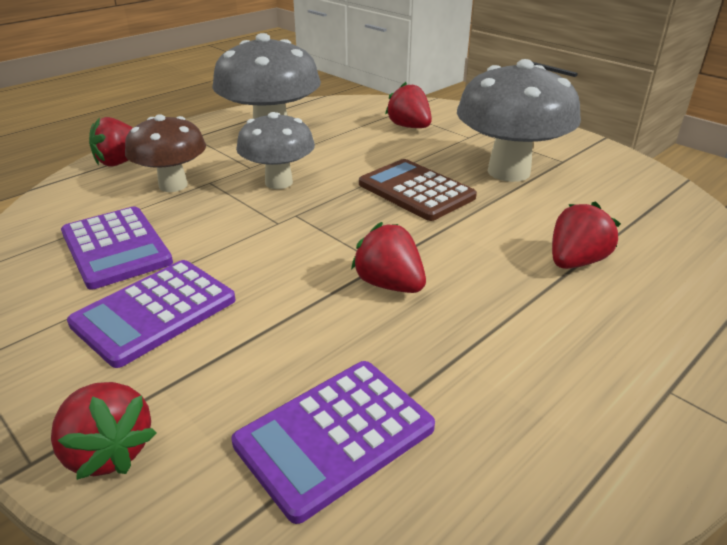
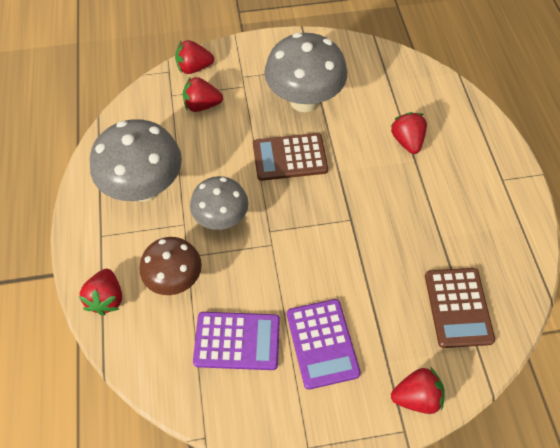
camera: 55 degrees left, 25 degrees up
purple calculator [231,361,435,524] -> brown calculator [425,268,495,348]
red strawberry [351,222,426,293] -> red strawberry moved to [175,40,214,74]

